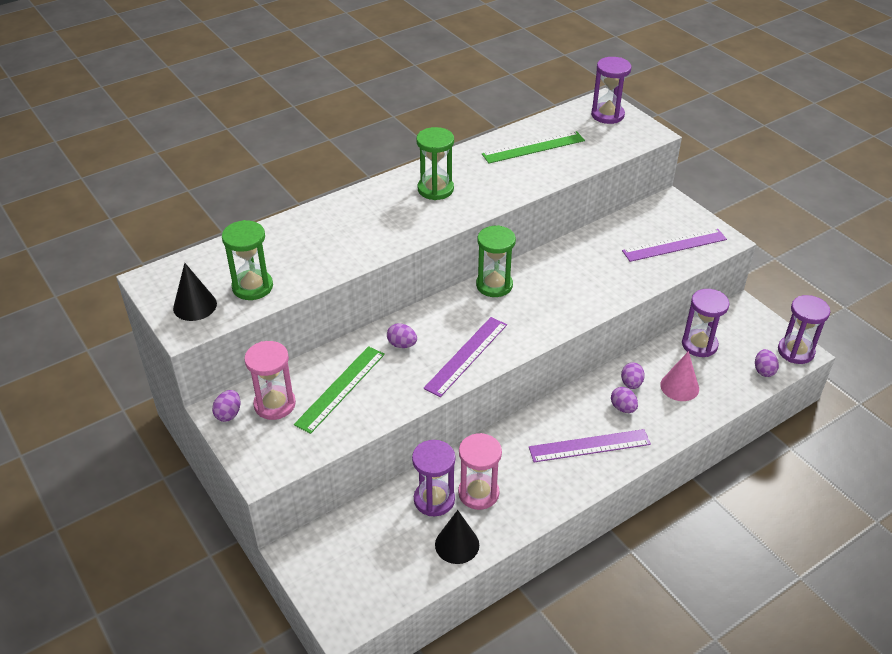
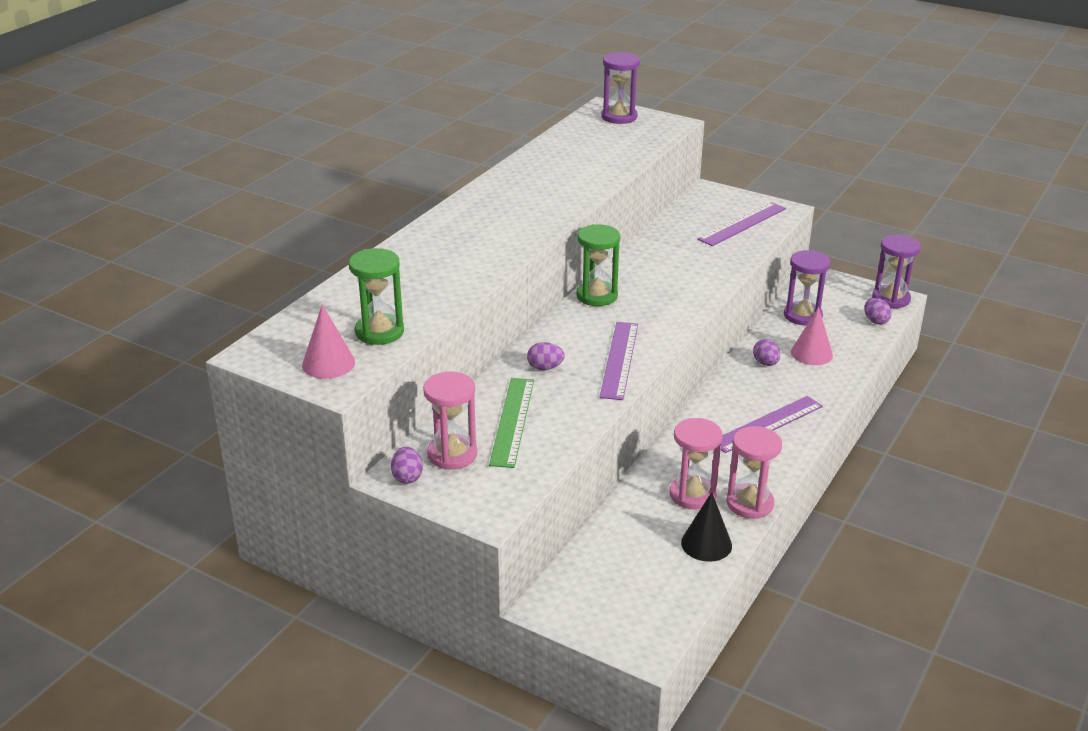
camera: 25 degrees left, 10 degrees down
black cone [173,263,217,321] -> pink cone [302,304,355,379]
purple hourglass [412,440,455,516] -> none
green hourglass [416,127,454,200] -> none
green ruler [482,131,585,163] -> none
purple egg [611,387,638,413] -> none
none -> pink hourglass [727,426,782,519]

